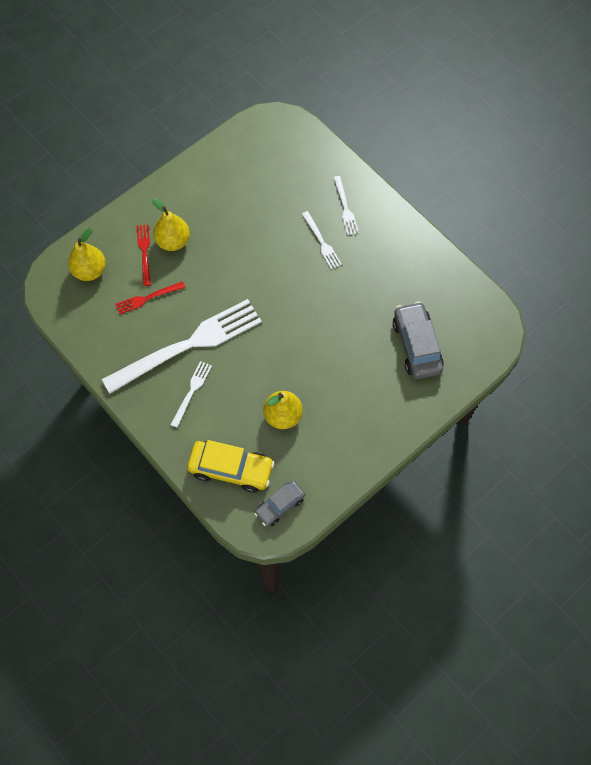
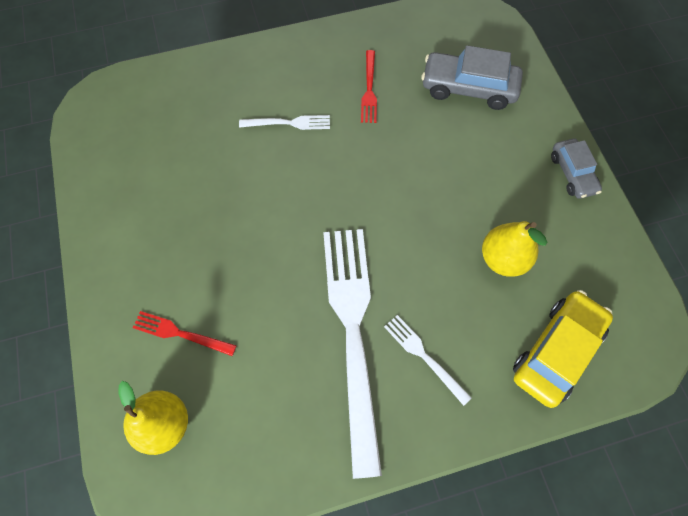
camera: 65 degrees left, 0 degrees up
red fork [115,282,185,315] -> red fork moved to [361,50,377,123]
yellow pear [152,198,190,251] -> none
grey car [254,481,305,526] -> grey car moved to [551,139,602,199]
white fork [333,176,359,236] -> none

